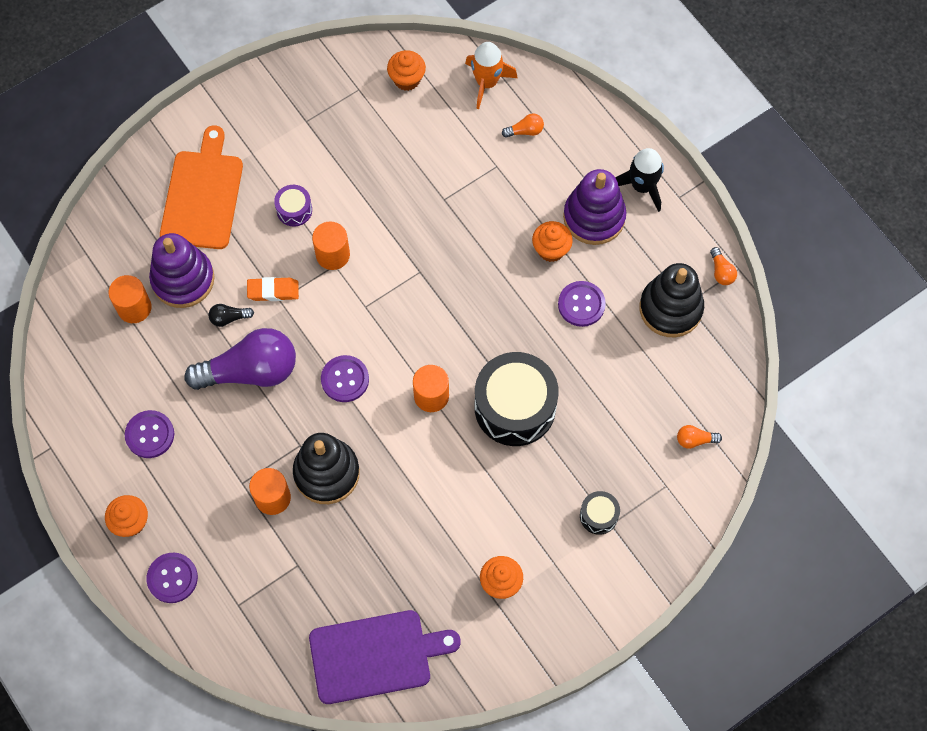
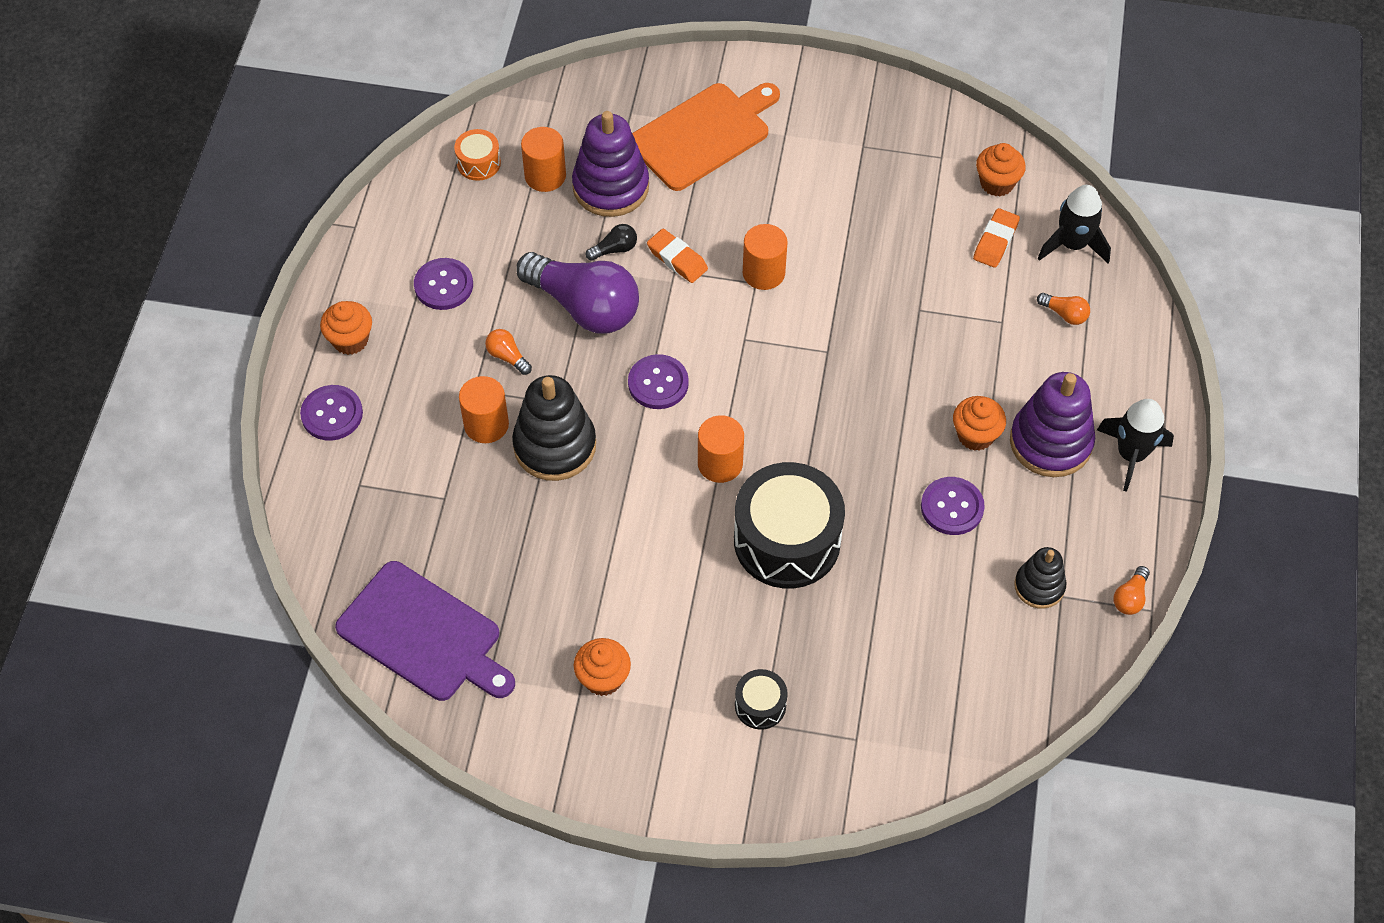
camera: 45 degrees right, 10 degrees down
black light bulb [209,304,254,327] -> black light bulb turned 120 degrees clockwise [586,224,637,261]
purple drum [274,185,312,226] -> none
orange rocket [465,42,518,109] -> black rocket [1038,185,1111,263]
black stacking toy [640,263,704,337] -> black stacking toy [1014,547,1066,609], size x0.59
orange light bulb [677,425,722,449] -> orange light bulb moved to [485,329,532,375]
none -> orange drum [454,129,501,181]
none -> orange eraser [973,208,1020,268]

